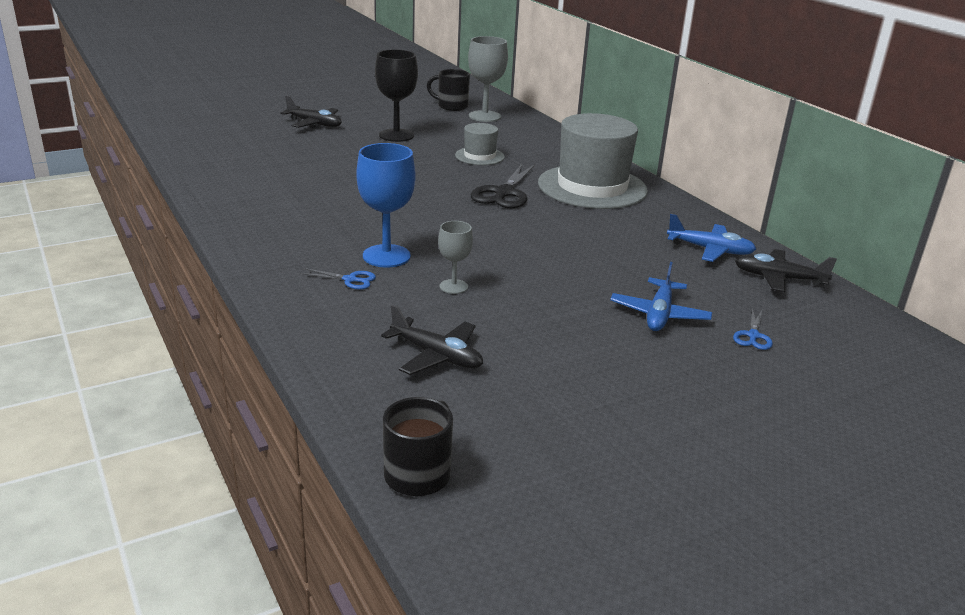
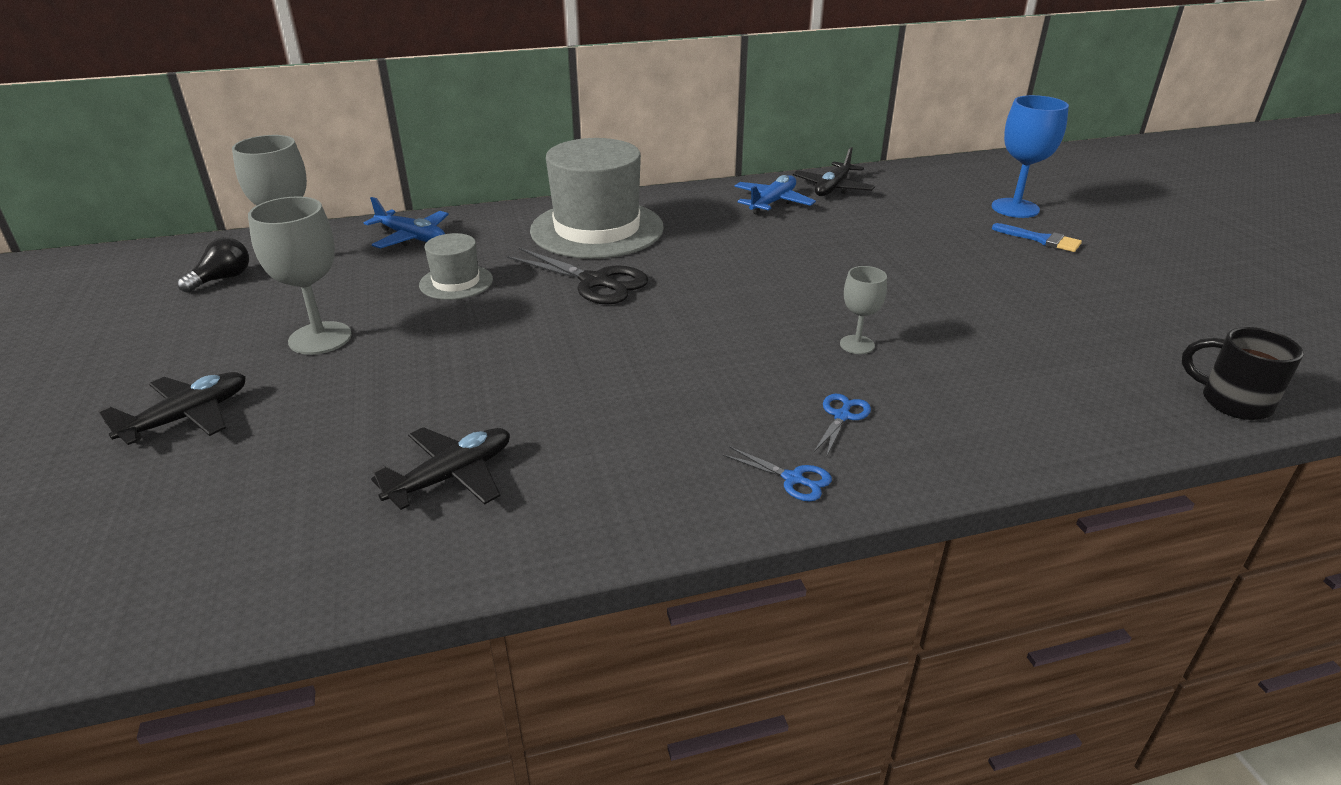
camera: 75 degrees left, 5 degrees up
blue goblet [357,143,416,268] -> blue goblet moved to [992,95,1069,218]
black goblet [375,50,418,142] -> grey goblet [248,196,352,355]
black plane [381,305,483,375] -> black plane moved to [371,427,510,510]
black mug [427,69,470,111] -> black light bulb [177,237,249,293]
blue plane [610,262,712,331] -> blue plane moved to [364,197,449,249]
blue scissors [733,308,773,350] -> blue scissors moved to [723,446,832,501]
none -> blue brush [992,223,1082,252]

